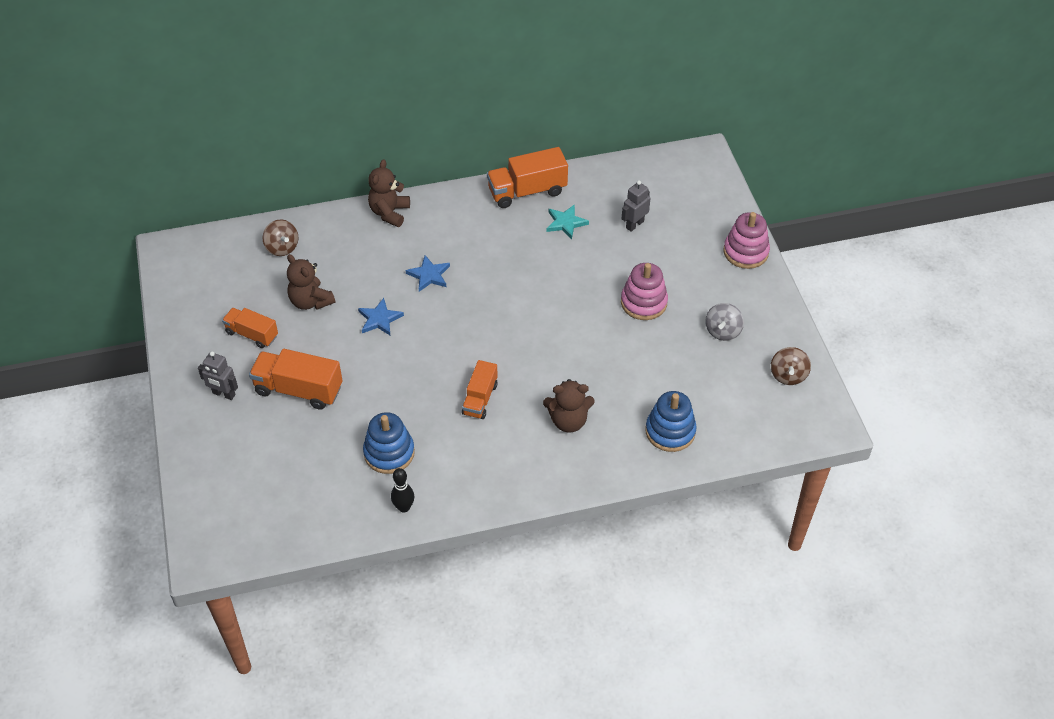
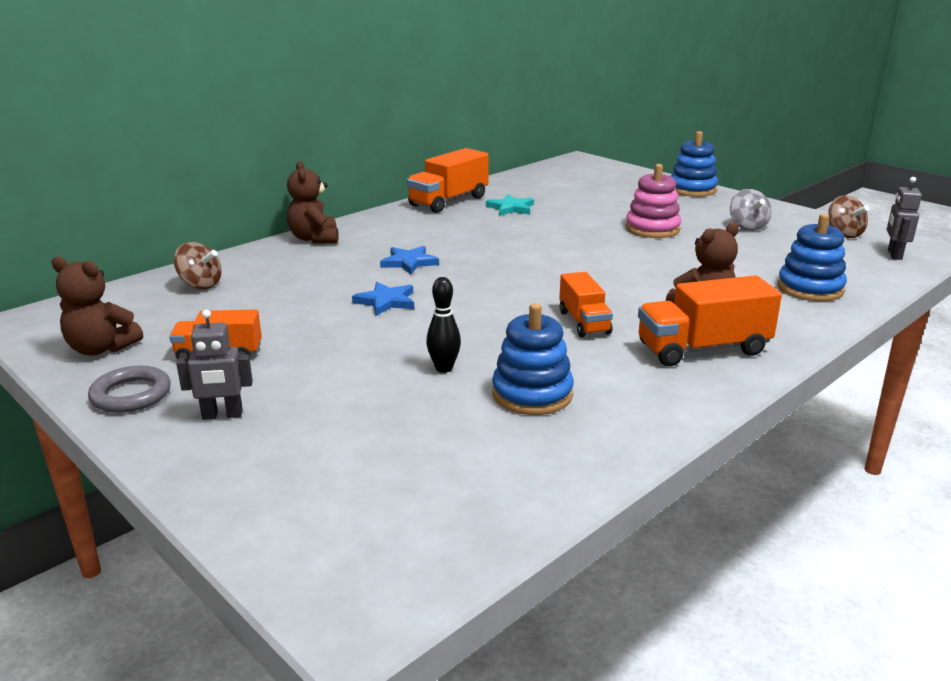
camera: 30 degrees left, 25 degrees down
orange truck [249,349,343,410] -> orange truck moved to [638,275,782,366]
brown teddy bear [287,254,335,310] -> brown teddy bear moved to [52,256,143,356]
black bowling pin [391,468,414,513] -> black bowling pin moved to [426,277,461,373]
grey robot [622,180,650,232] -> grey robot moved to [887,177,922,260]
pink stacking toy [723,212,770,269] -> blue stacking toy [671,131,718,197]
none -> grey ring [88,366,171,413]

